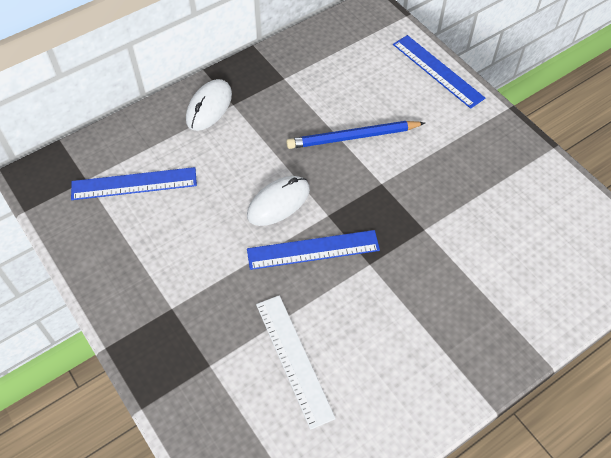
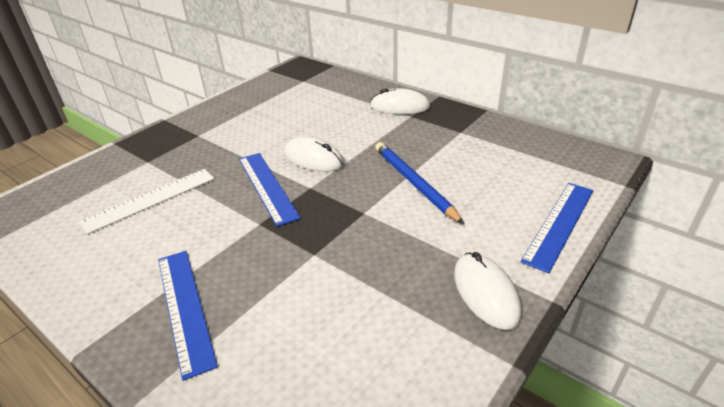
camera: 75 degrees right, 20 degrees down
blue ruler [71,167,197,200] -> blue ruler moved to [158,251,218,381]
none -> white mouse [454,252,522,330]

